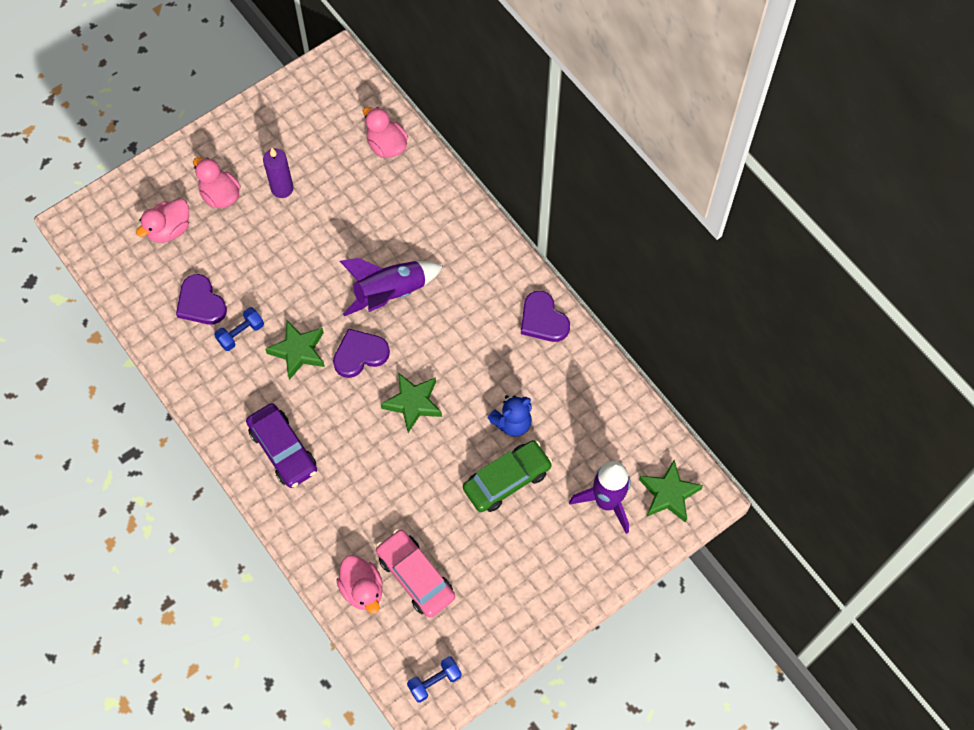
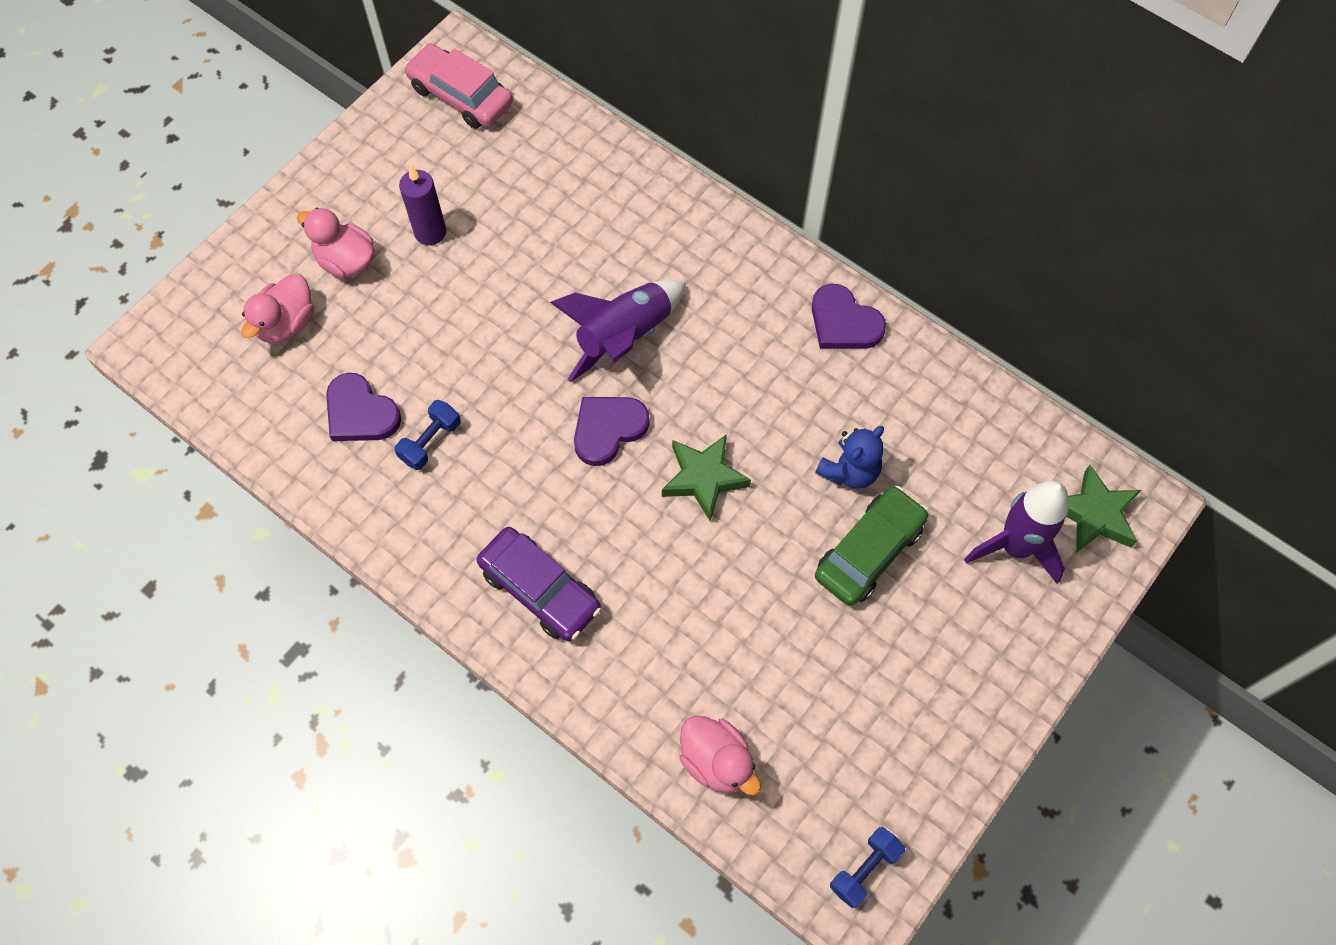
camera: 15 degrees left, 0 degrees up
green star [265,321,325,380] -> none
pink duck [363,107,408,158] -> none
pink car [376,529,455,618] -> pink car moved to [404,44,513,129]

